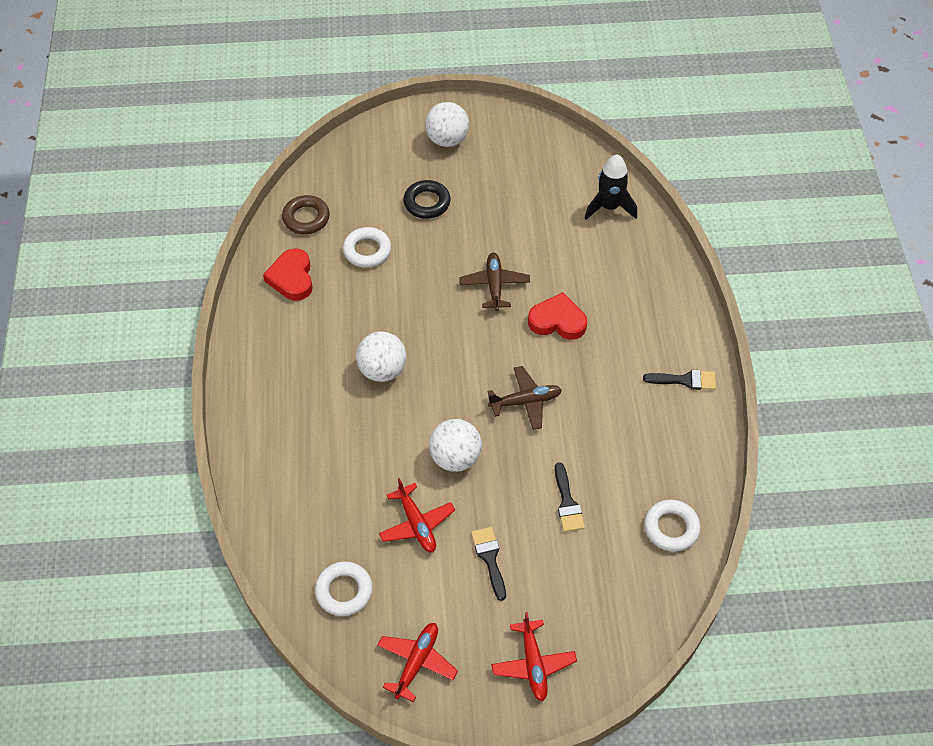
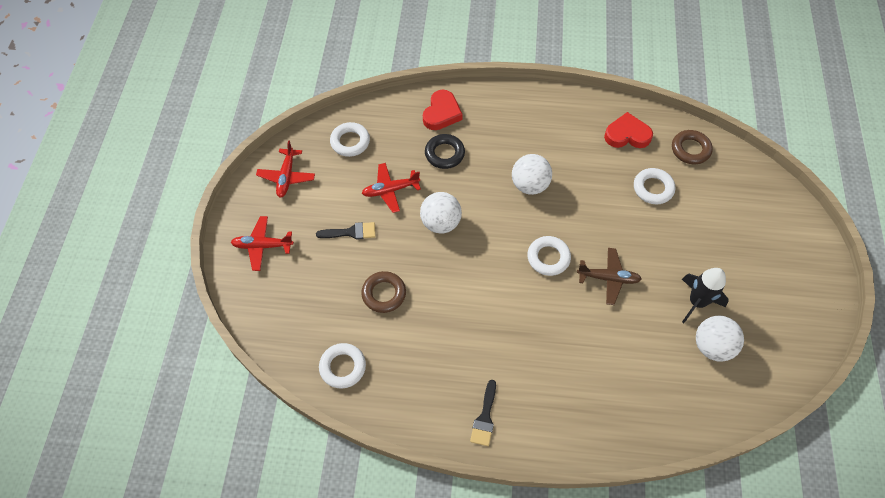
camera: 100 degrees right, 5 degrees up
red plane [377,623,458,702] -> red plane turned 60 degrees clockwise [256,140,315,198]
black ring [404,180,451,219] -> black ring moved to [425,134,465,169]
white ball [425,102,469,147] -> white ball moved to [696,316,744,362]
brown plane [488,366,562,430] -> none
red heart [528,292,587,340] -> red heart moved to [423,90,463,130]
black brush [555,462,585,532] -> brown ring [361,271,406,313]
black rocket [584,154,637,220] -> black rocket moved to [682,268,729,323]
none -> white ring [527,236,571,276]

